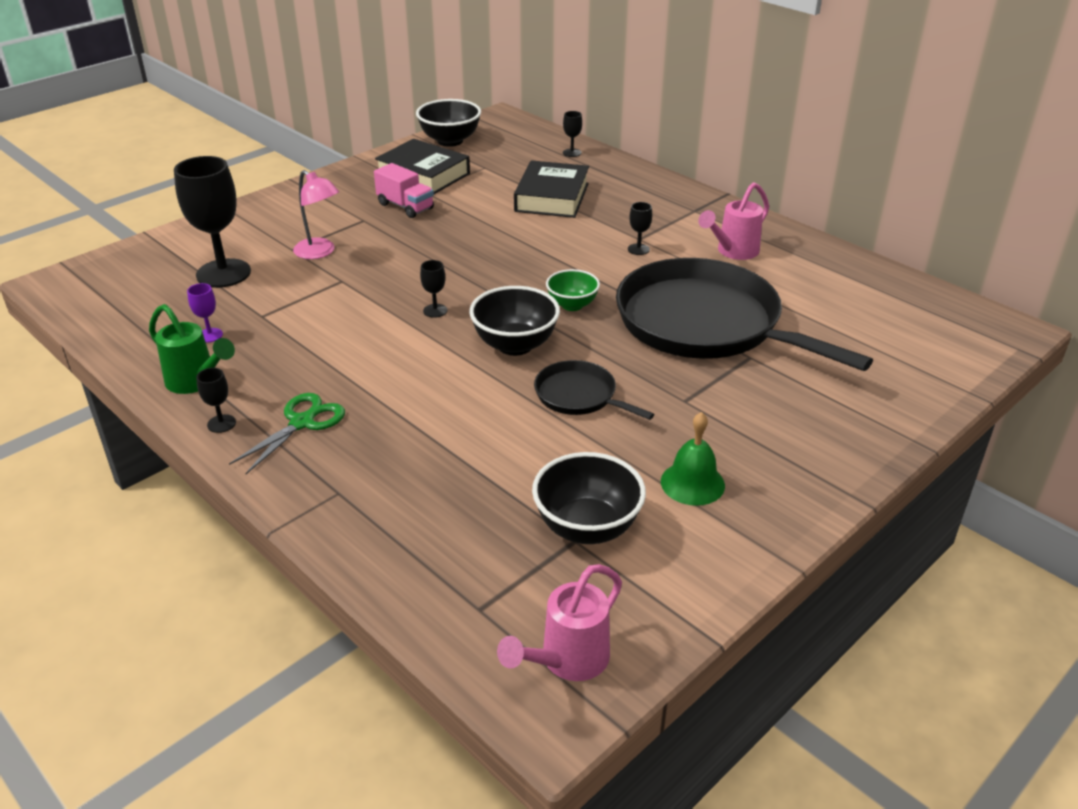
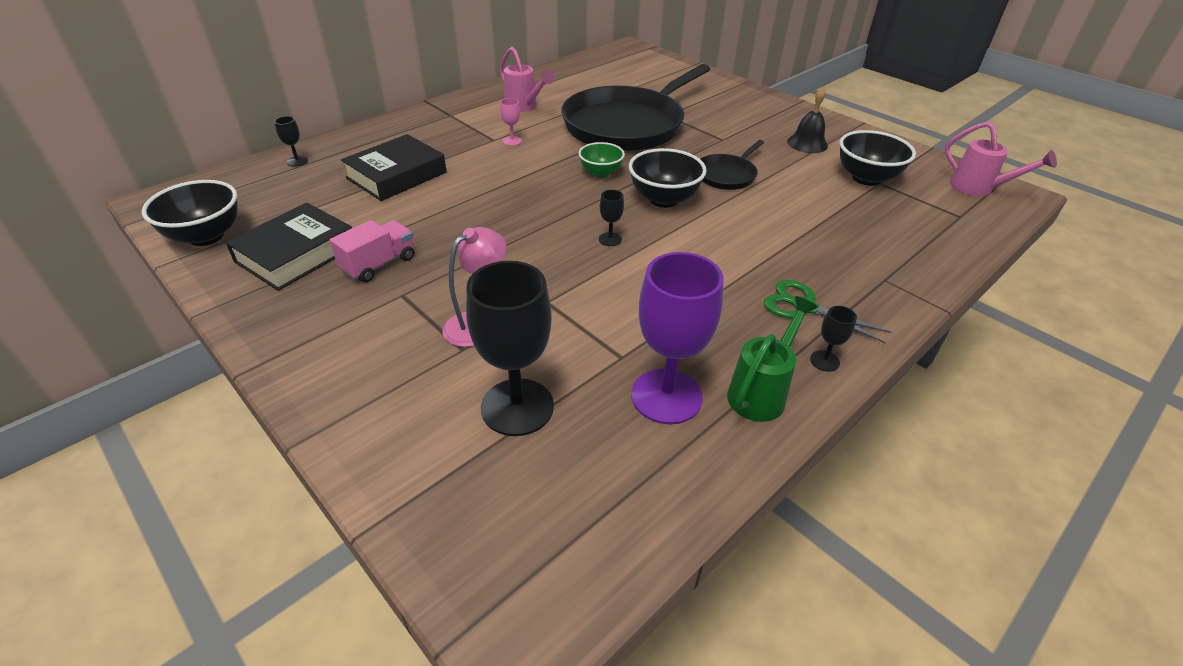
camera: 90 degrees left, 5 degrees up
purple goblet [187,283,223,343] -> purple goblet [631,252,724,425], size x2.33
black book [514,160,589,218] -> black book turned 60 degrees counterclockwise [341,134,447,201]
black goblet [628,202,652,255] -> pink goblet [500,98,522,146]
green bell [661,412,725,506] -> black bell [787,88,828,153]

